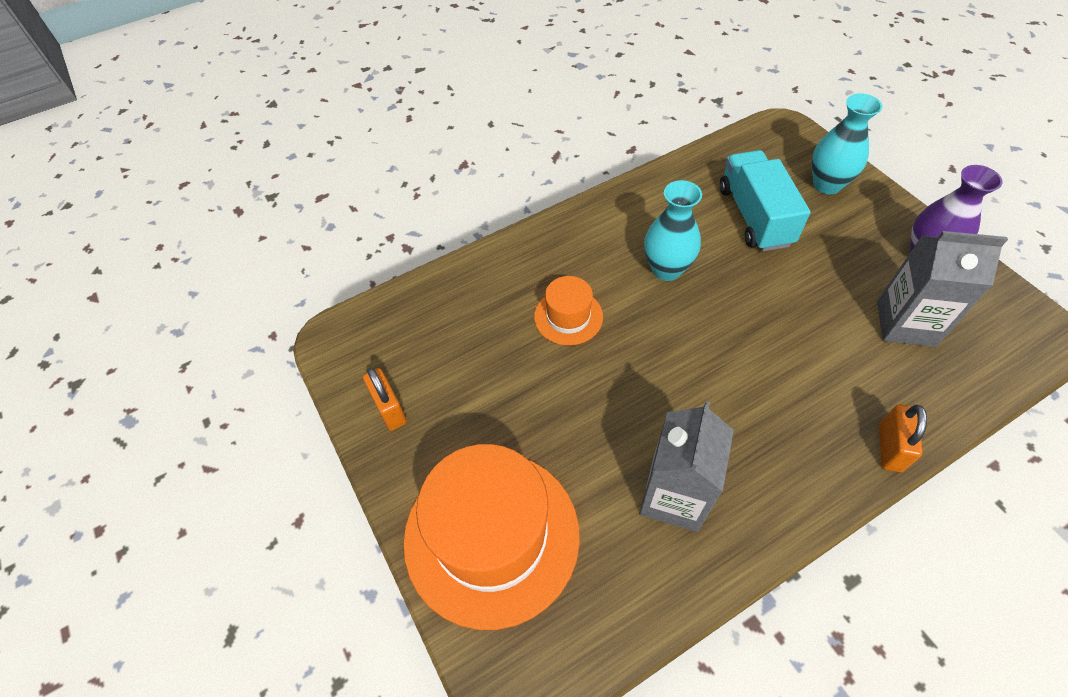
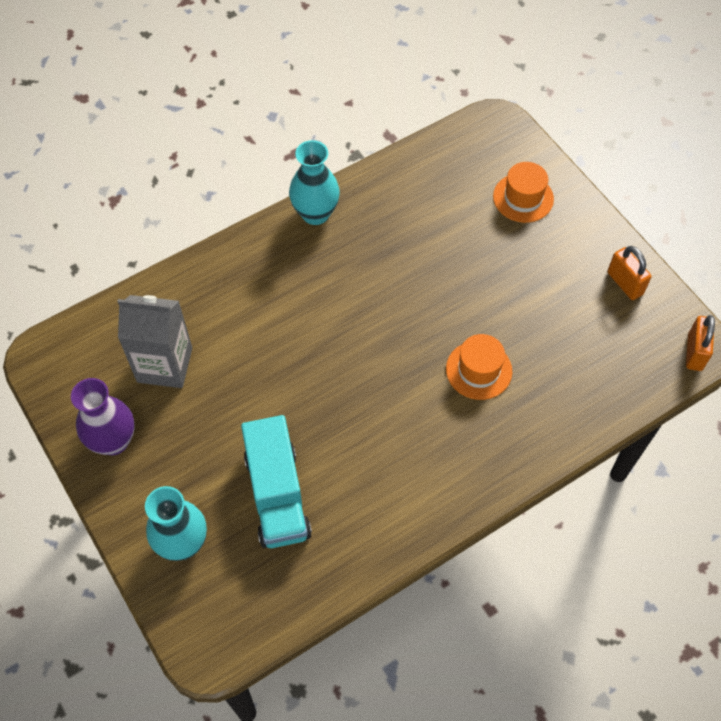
camera: 175 degrees right, 5 degrees up
orange hat [403,444,580,630] -> orange hat [493,162,554,223], size x0.48
grey carton [640,401,734,532] -> none
turquoise vase [644,180,702,281] -> turquoise vase moved to [289,140,340,225]
orange padlock [879,404,927,472] -> orange padlock moved to [686,315,715,371]

